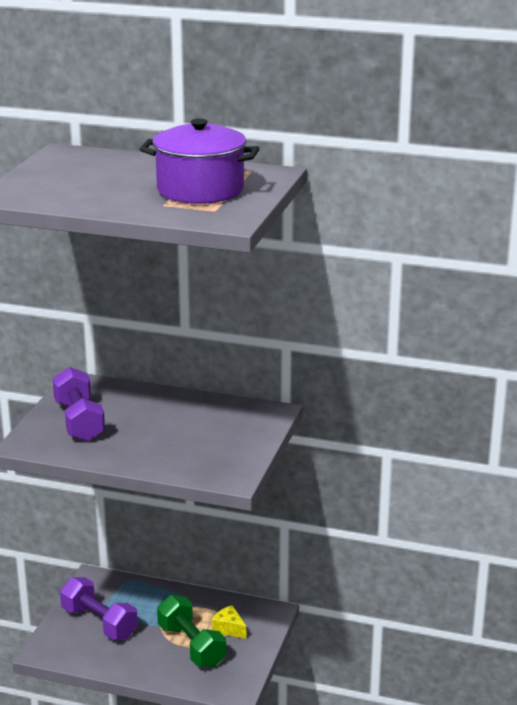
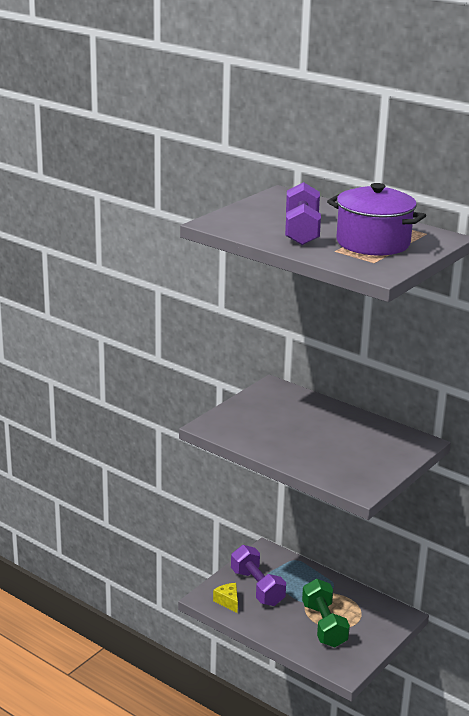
camera: 20 degrees right, 0 degrees up
purple dumbbell [52,367,105,441] -> purple dumbbell moved to [285,182,321,245]
yellow cheese [212,605,246,639] -> yellow cheese moved to [213,583,238,613]

